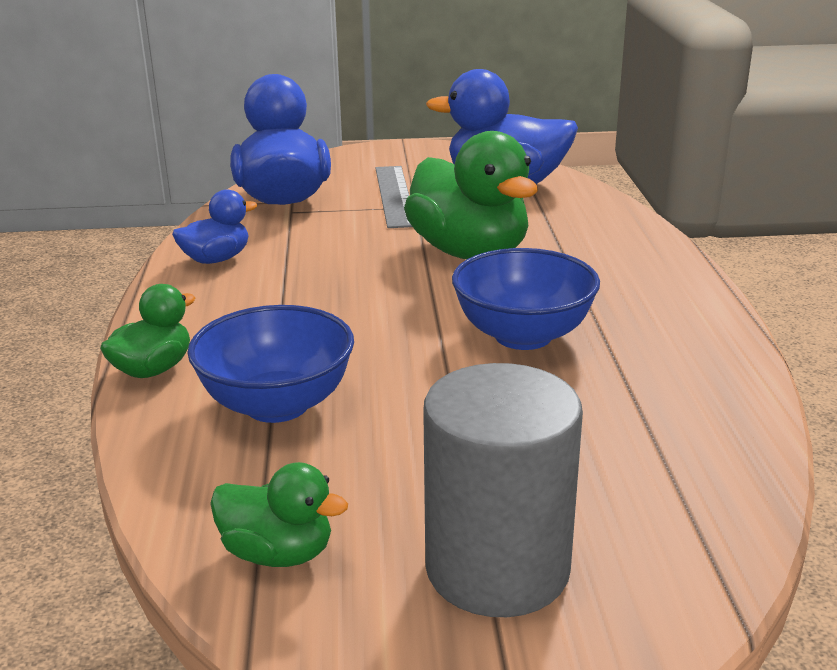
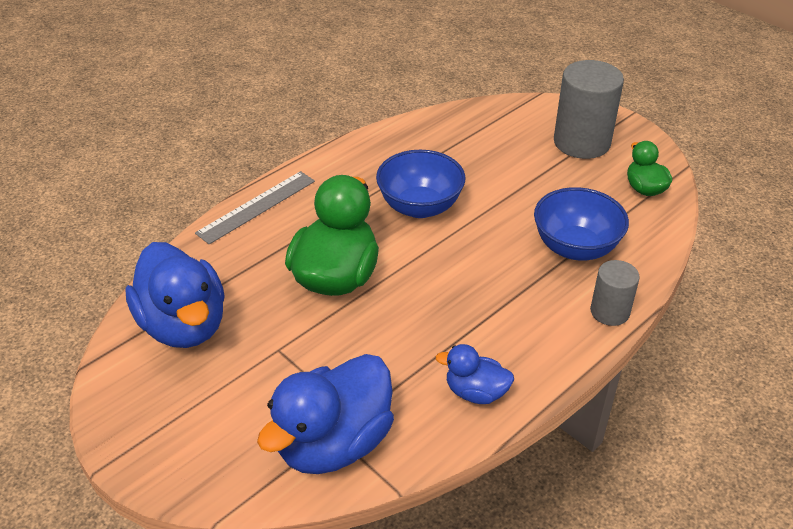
camera: 130 degrees left, 15 degrees up
green duck [100,284,195,378] -> grey cylinder [590,260,640,326]
grey ruler [375,166,412,228] -> grey ruler moved to [195,171,315,244]

